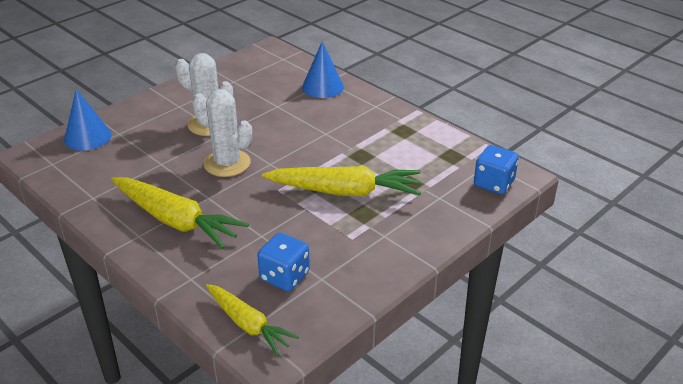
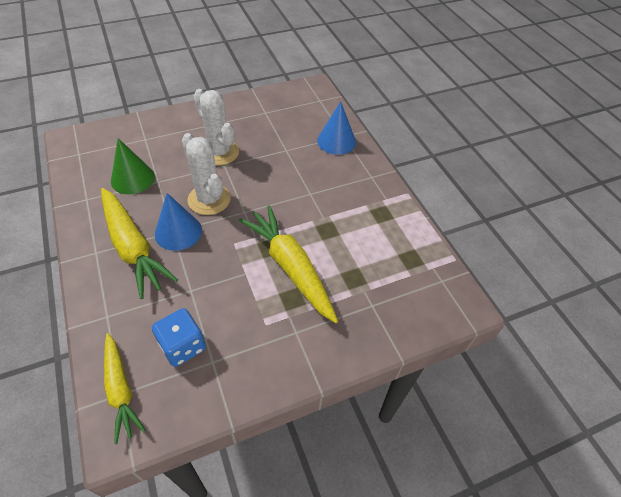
camera: 20 degrees right, 15 degrees up
blue cone [64,89,111,151] -> blue cone moved to [155,193,202,251]
yellow carrot [262,166,421,196] -> yellow carrot turned 150 degrees counterclockwise [239,205,338,323]
blue dice [474,145,519,194] -> none
none -> green cone [111,138,155,194]

